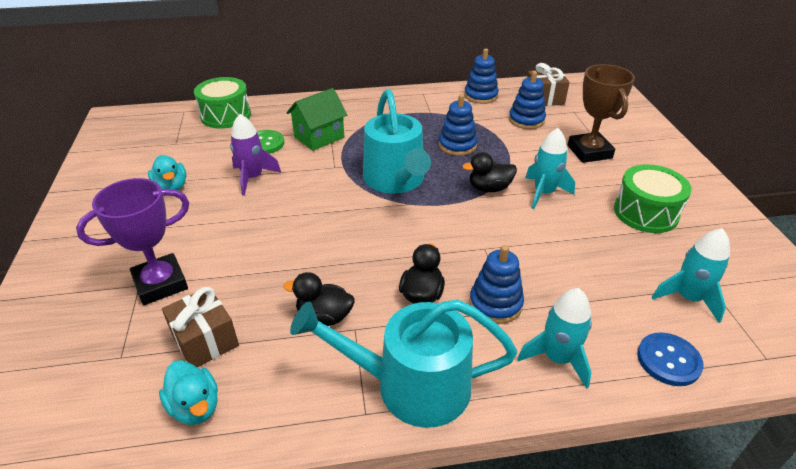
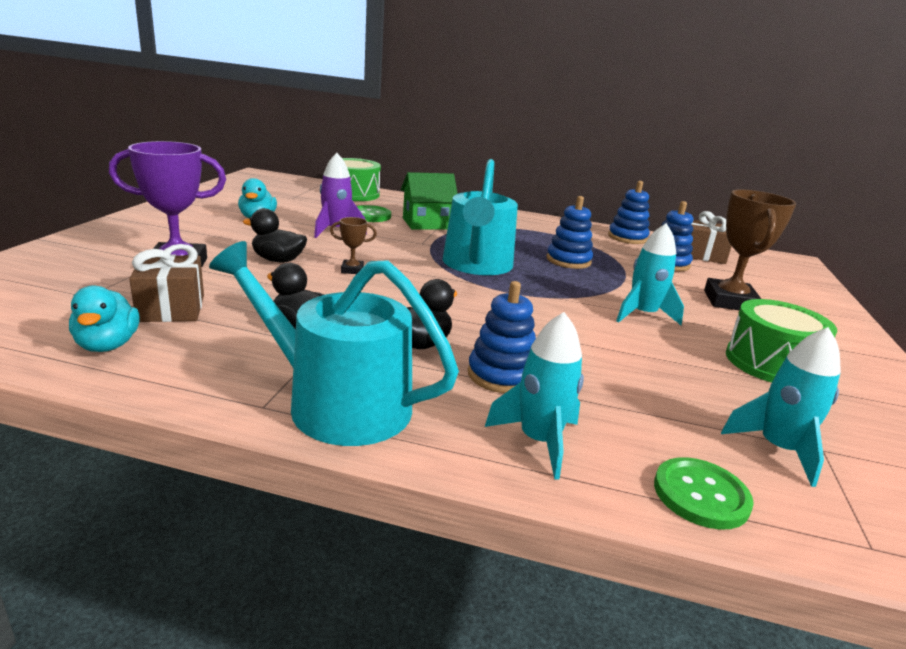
camera: 20 degrees right, 15 degrees down
black duck [462,152,517,192] -> black duck moved to [243,208,307,263]
blue button [637,332,704,386] -> green button [654,457,754,530]
none -> brown trophy [330,217,377,274]

